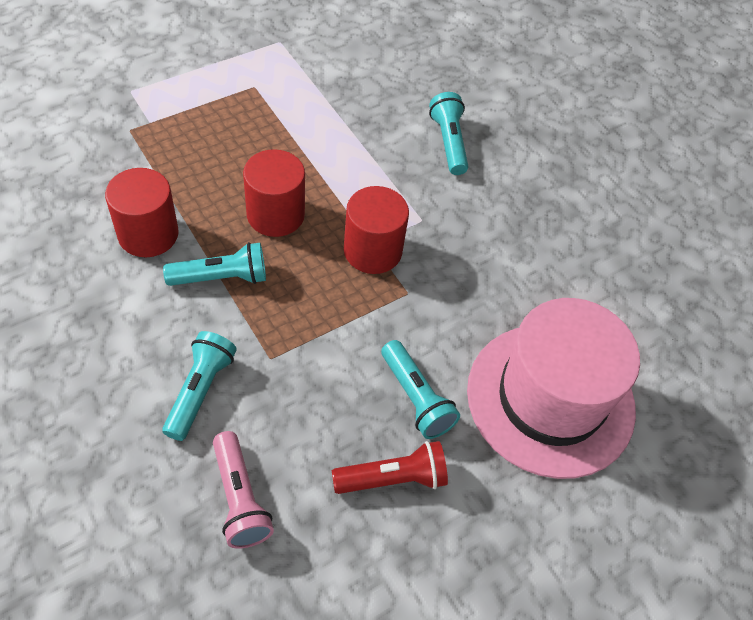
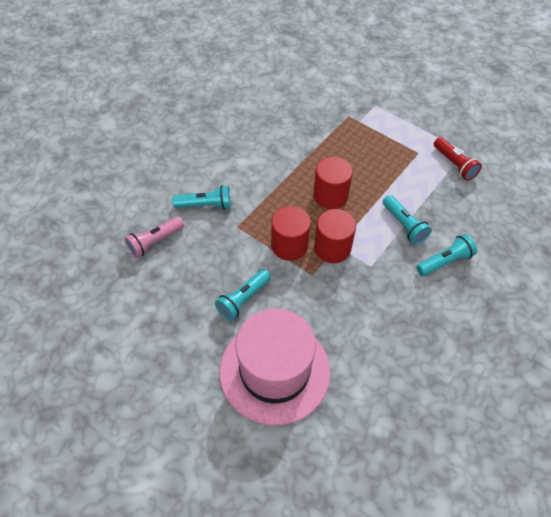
camera: 75 degrees right, 0 degrees up
red cylinder [105,168,179,257] -> red cylinder moved to [271,206,311,261]
turquoise flashlight [163,242,266,286] -> turquoise flashlight moved to [383,195,432,244]
red flashlight [332,441,448,494] -> red flashlight moved to [434,137,482,181]

